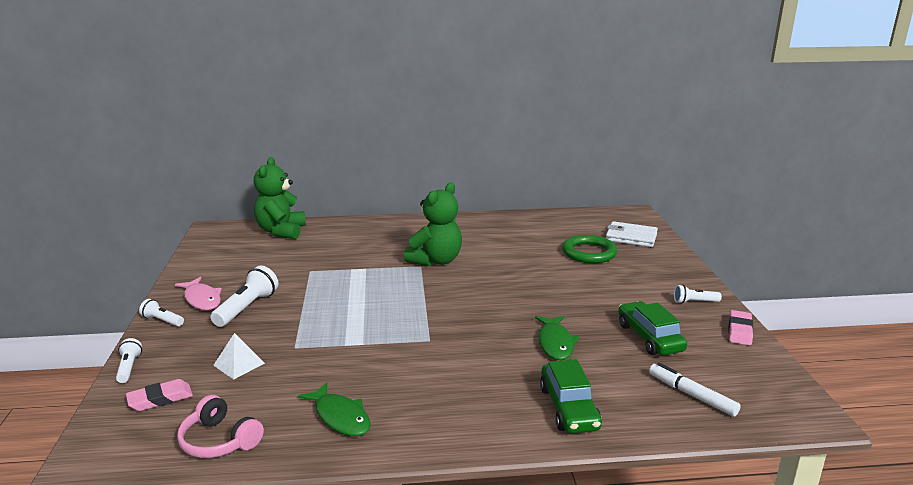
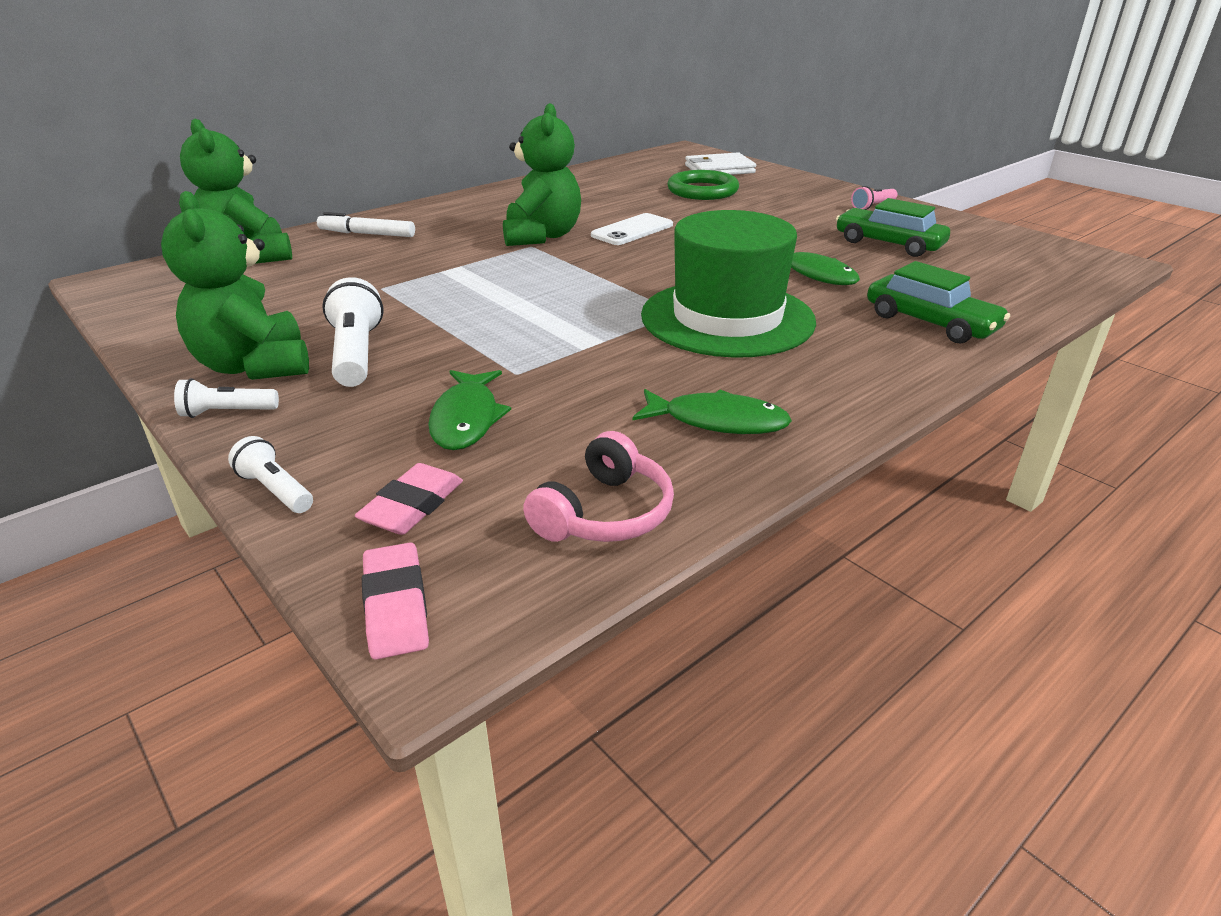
camera: 35 degrees left, 10 degrees up
pink fish [175,277,222,310] -> green teddy bear [161,191,309,380]
pink headphones [177,395,264,458] -> pink headphones turned 60 degrees counterclockwise [523,431,674,542]
white pyramid [213,333,265,379] -> green fish [428,370,511,450]
white marker [649,363,741,416] -> white marker moved to [317,212,415,237]
white flashlight [674,285,722,304] -> pink flashlight [851,186,898,210]
pink eraser [728,310,753,346] -> pink eraser moved to [362,542,429,660]
none -> white phone [591,213,673,245]
none -> green hat [641,210,816,358]

